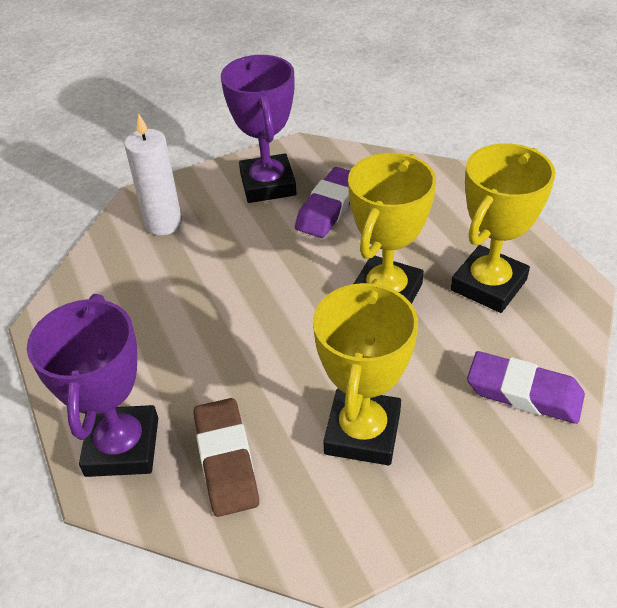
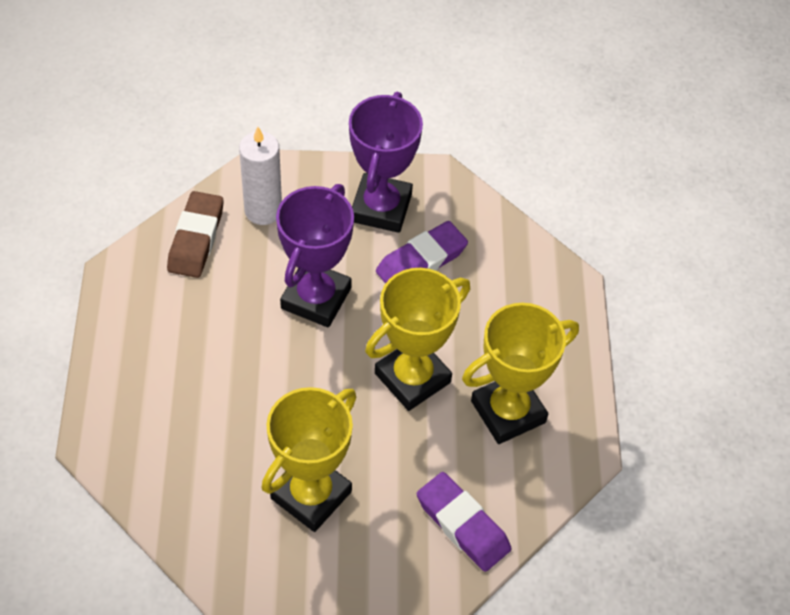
camera: 20 degrees right, 10 degrees up
purple trophy [27,294,158,477] -> purple trophy moved to [276,184,354,327]
brown eraser [193,398,259,517] -> brown eraser moved to [167,191,224,278]

